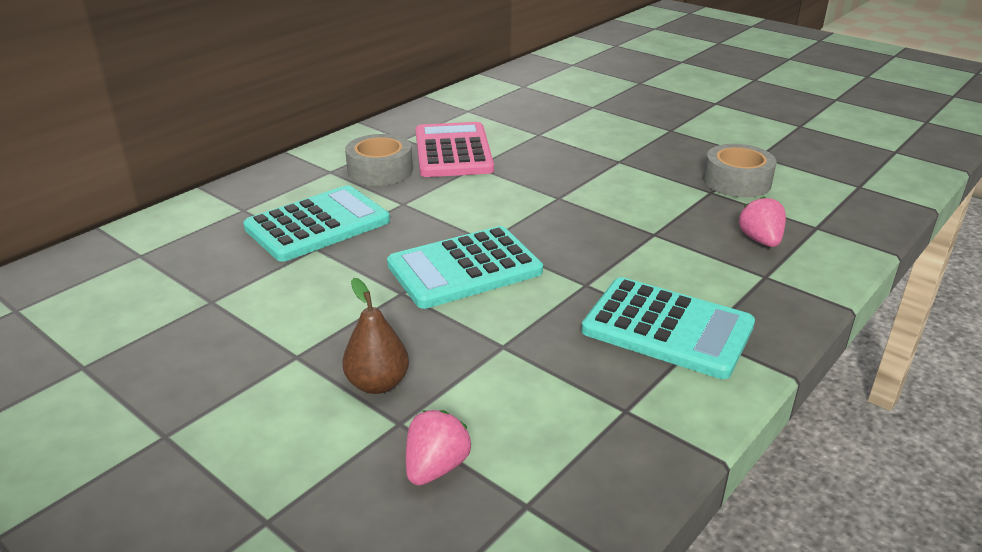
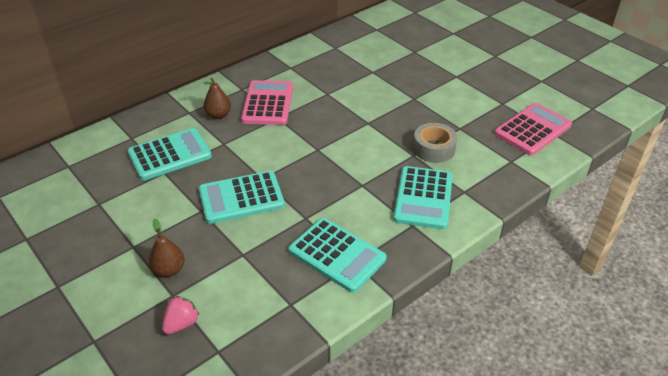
camera: 10 degrees right, 10 degrees up
grey tape [345,134,413,186] -> brown pear [204,78,231,119]
pink strawberry [739,196,786,247] -> turquoise calculator [393,166,453,229]
none -> pink calculator [494,103,572,155]

